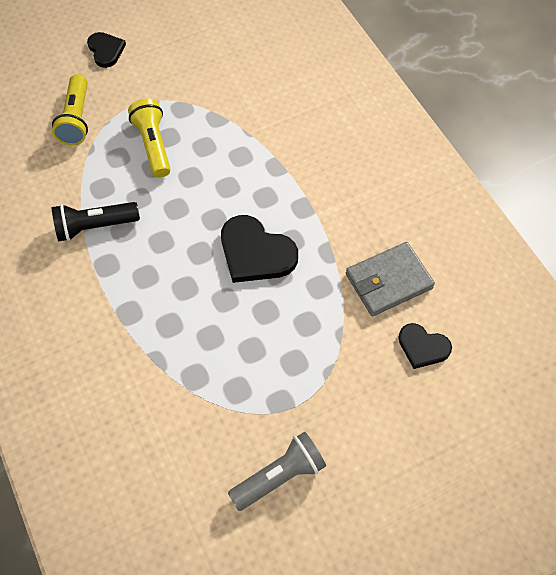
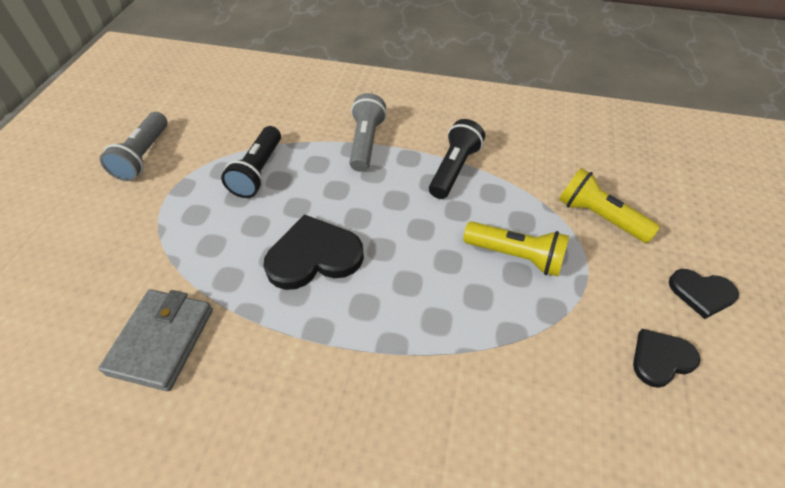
camera: 130 degrees right, 10 degrees down
black heart [398,323,452,369] -> black heart moved to [633,329,701,388]
none -> black flashlight [221,126,281,198]
none -> grey flashlight [349,93,387,172]

